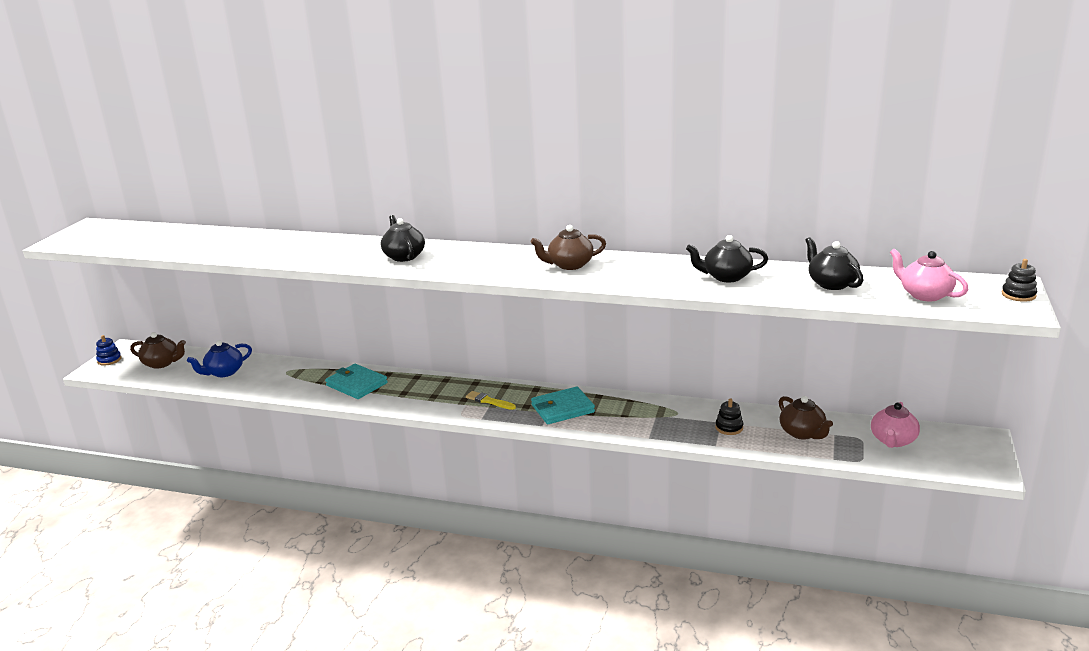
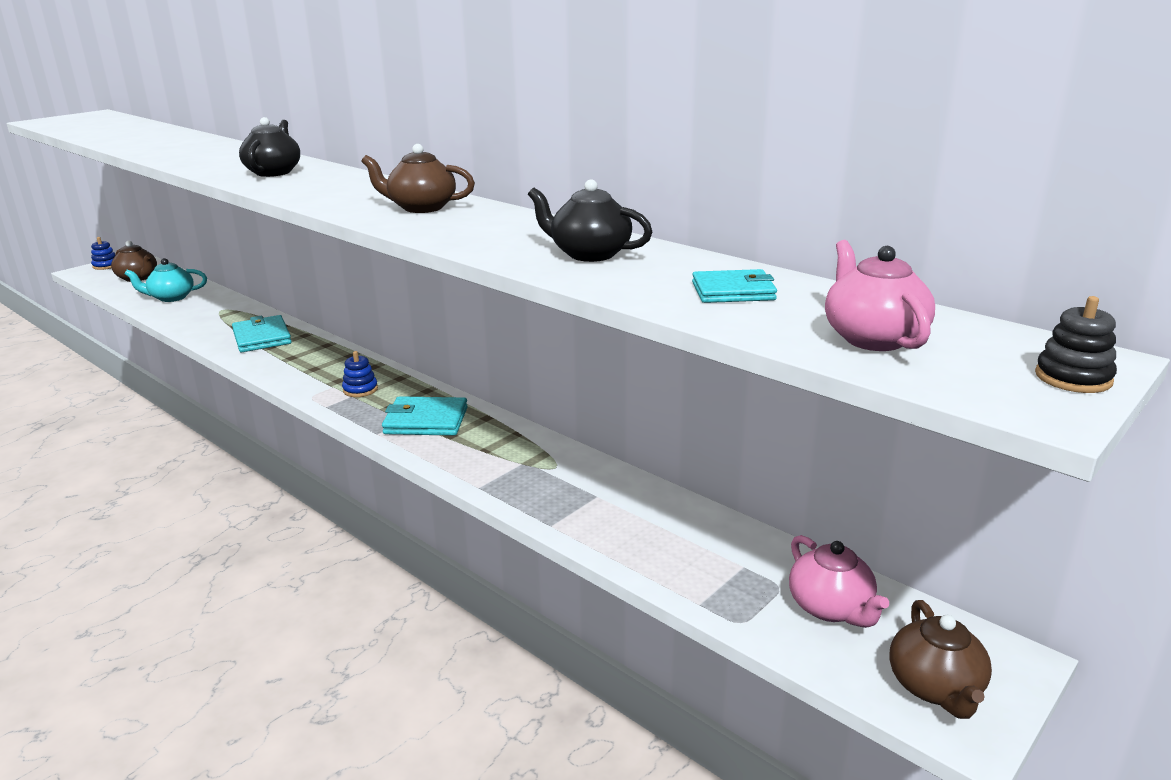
camera: 25 degrees right, 0 degrees up
blue teapot [187,340,252,377] -> turquoise teapot [125,258,207,302]
yellow brush [466,391,516,410] -> blue stacking toy [342,351,378,397]
black stacking toy [715,398,743,435] -> none
brown teapot [779,396,833,440] -> brown teapot moved to [889,600,992,719]
black teapot [805,237,863,290] -> turquoise wallet [692,269,777,303]
pink teapot [871,402,920,448] -> pink teapot turned 75 degrees counterclockwise [789,535,889,628]

